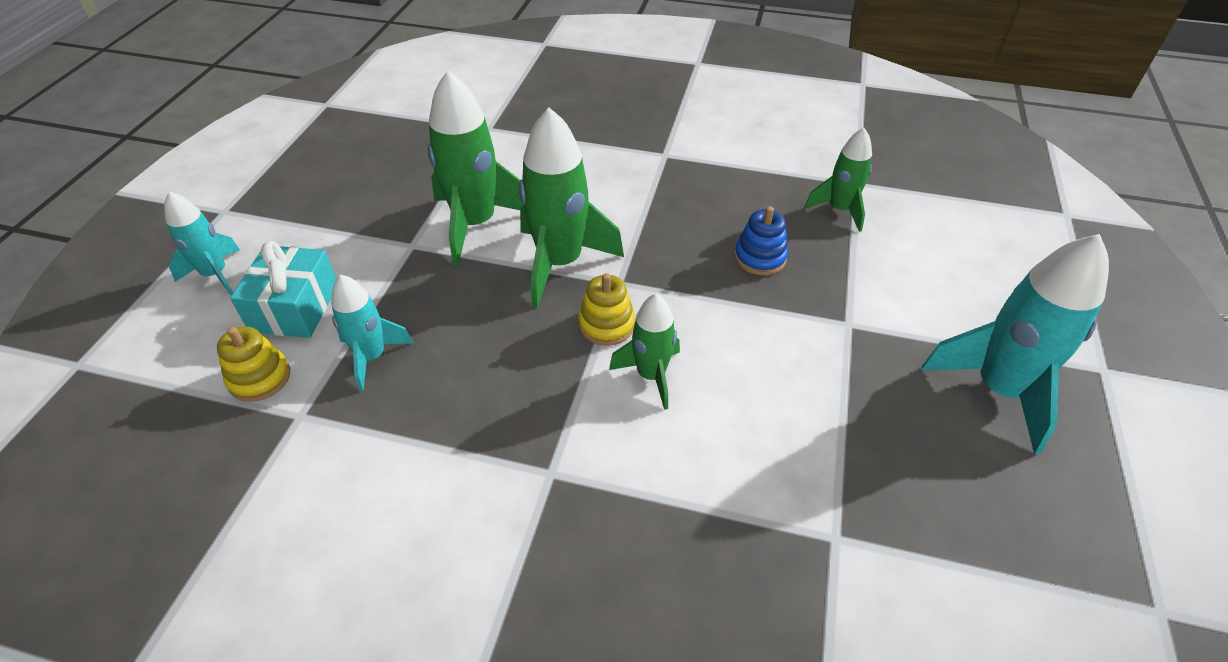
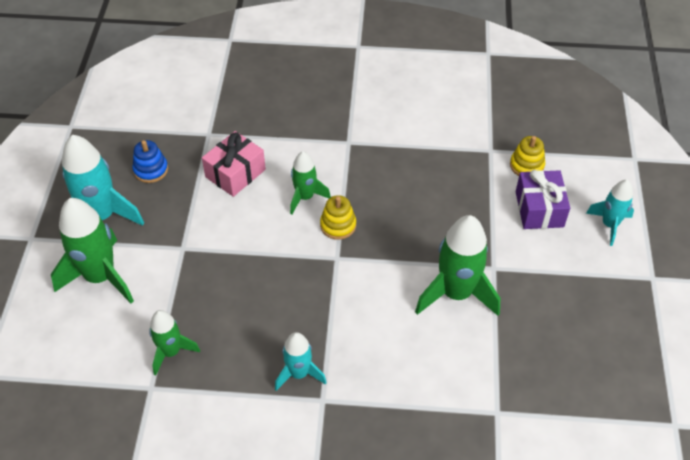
camera: 170 degrees right, 5 degrees up
turquoise gift [230,241,336,338] -> purple gift [515,170,570,229]
turquoise rocket [331,274,413,391] -> turquoise rocket moved to [275,332,327,391]
green rocket [519,107,624,308] -> green rocket moved to [51,198,134,303]
blue stacking toy [734,206,788,275] -> blue stacking toy moved to [132,140,168,183]
none -> pink gift [202,131,266,197]

